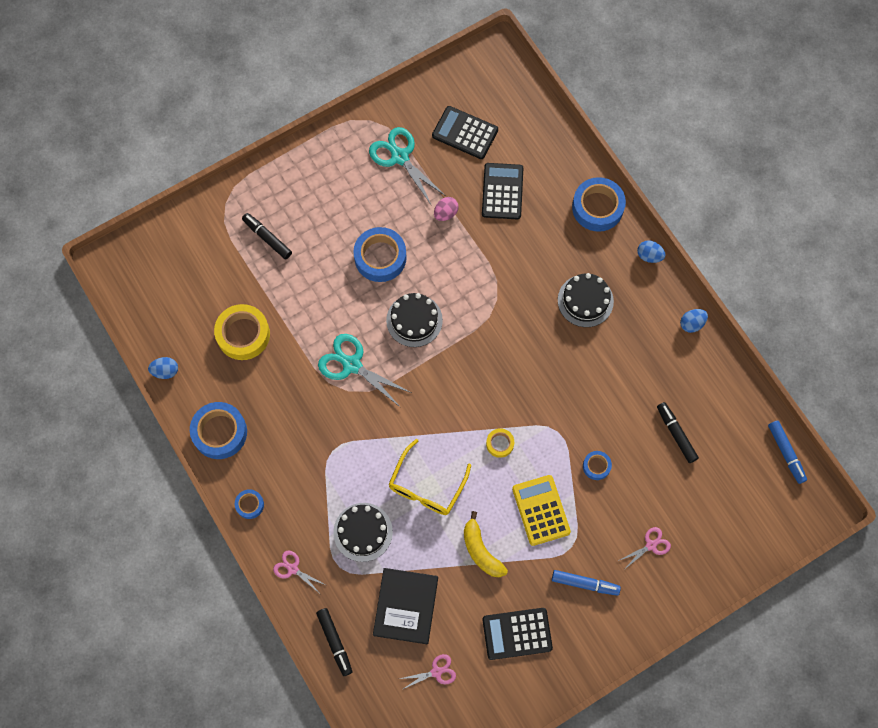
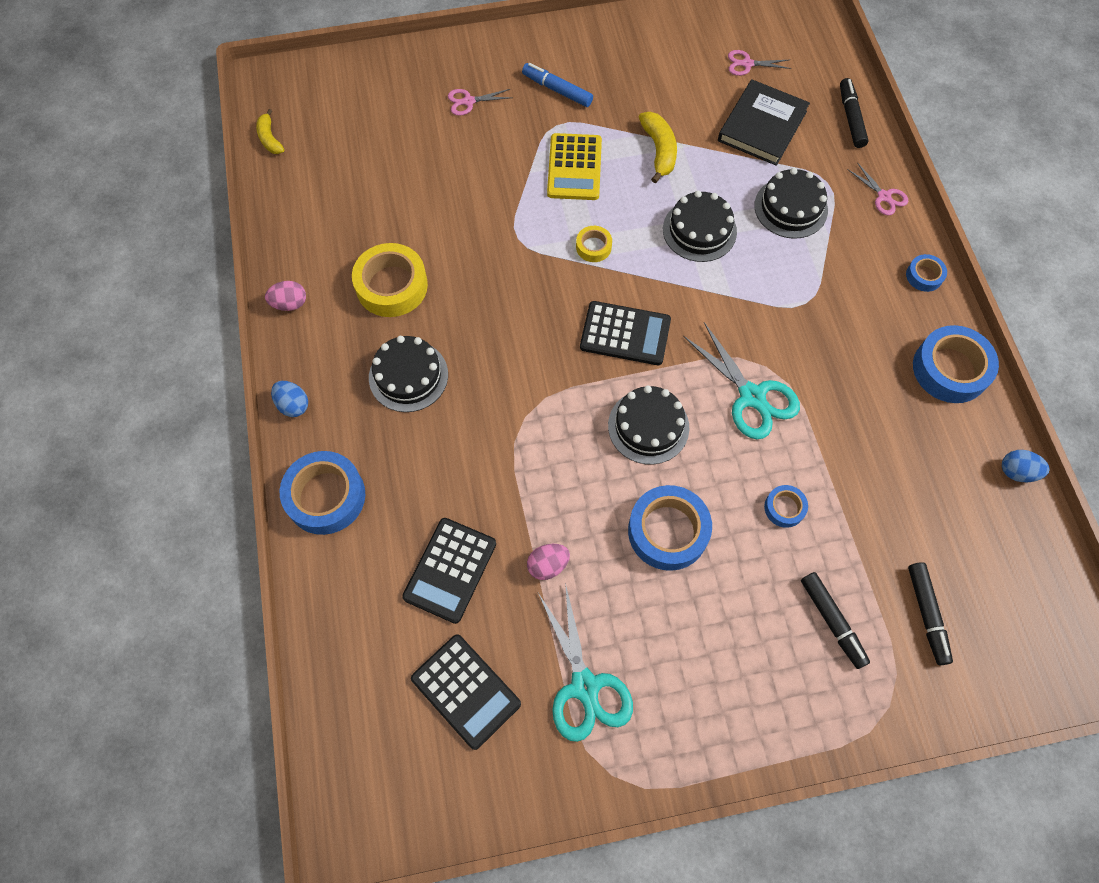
camera: 160 degrees left, 5 degrees down
yellow tape [214,304,270,360] -> yellow tape moved to [352,243,428,317]
yellow glasses [388,439,471,515] -> black cake [663,191,737,262]
black calculator [482,608,553,660] -> black calculator moved to [580,301,671,365]
blue tape [583,451,612,480] -> blue tape moved to [764,485,808,528]
black marker [657,402,699,463] -> black marker moved to [908,562,953,665]
blue egg [680,309,708,333] -> pink egg [265,281,306,311]
blue marker [768,420,807,484] -> yellow banana [256,109,284,154]

